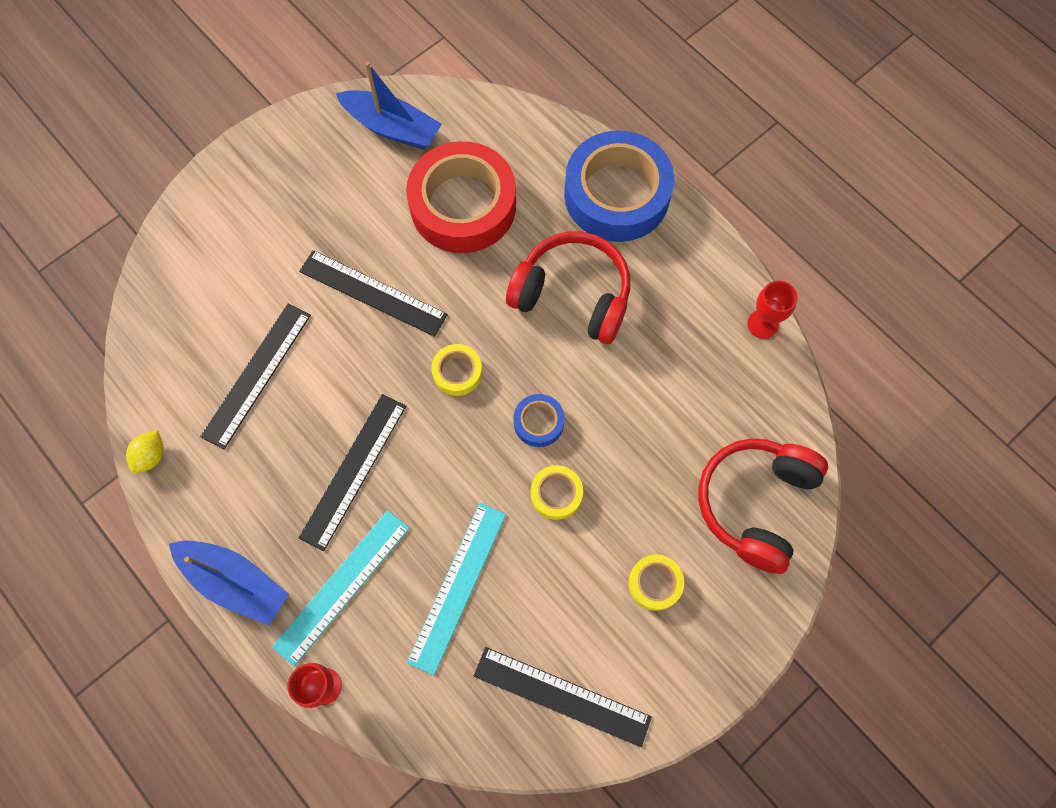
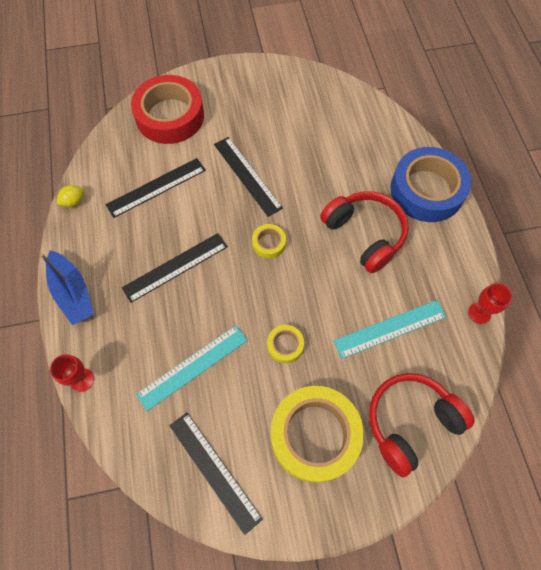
camera: 30 degrees right, 5 degrees down
turquoise ruler [272,510,410,666] -> turquoise ruler moved to [333,300,446,359]
blue boat [336,62,442,149] -> none
red tape [406,141,516,253] -> red tape moved to [131,75,204,144]
blue tape [514,394,565,447] -> none
yellow tape [628,554,684,611] -> yellow tape [271,386,364,483], size x2.28

